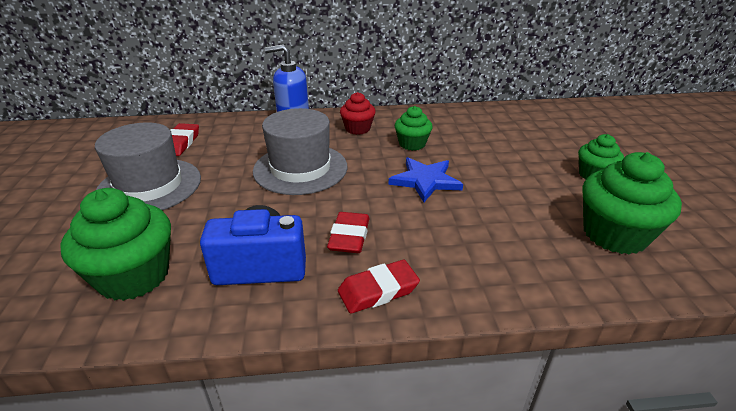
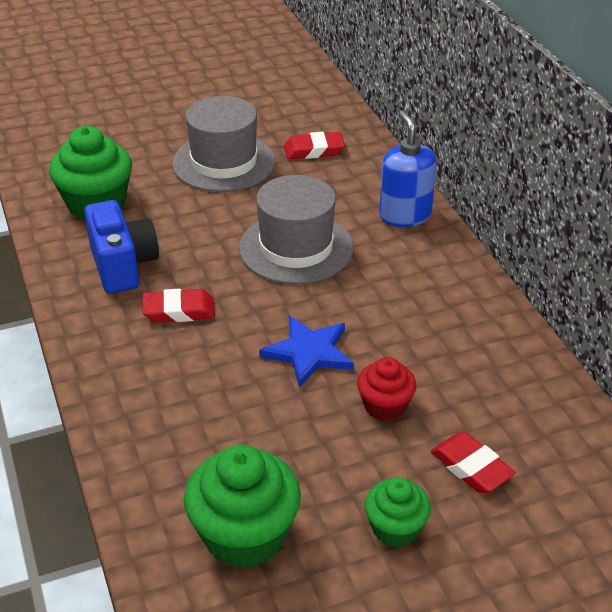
camera: 75 degrees right, 5 degrees up
red eraser [338,260,420,314] -> red eraser moved to [431,432,516,494]
red cupcake [340,92,376,135] -> red cupcake moved to [357,357,416,421]
green cupcake [395,106,433,151] -> none

